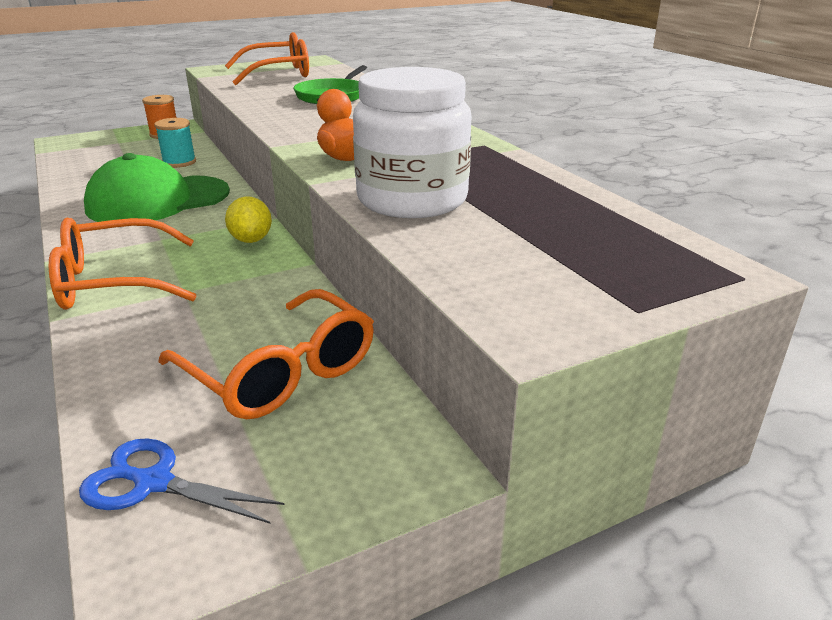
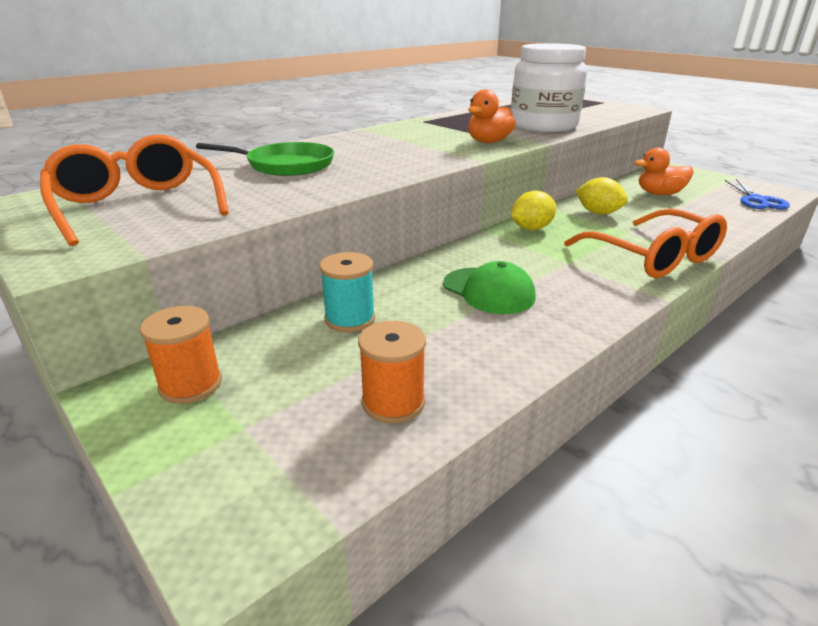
camera: 105 degrees left, 0 degrees up
green cap [84,153,230,222] -> green cap [443,261,536,314], size x0.58
orange glasses [159,289,374,419] -> orange duck [634,147,694,195]
none -> orange spool [358,321,426,424]
none -> yellow lemon [576,177,628,215]

